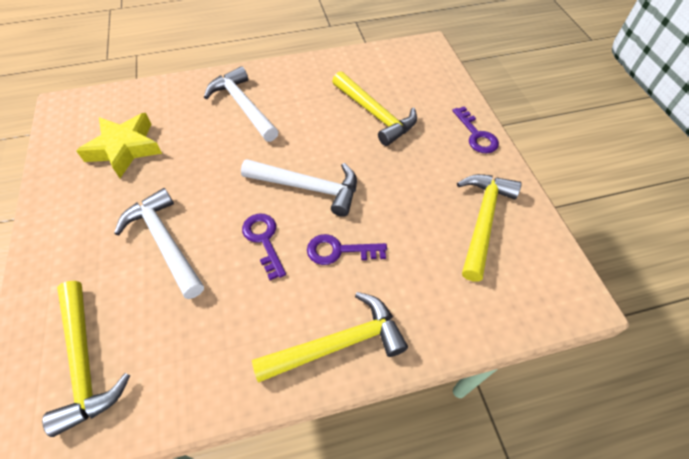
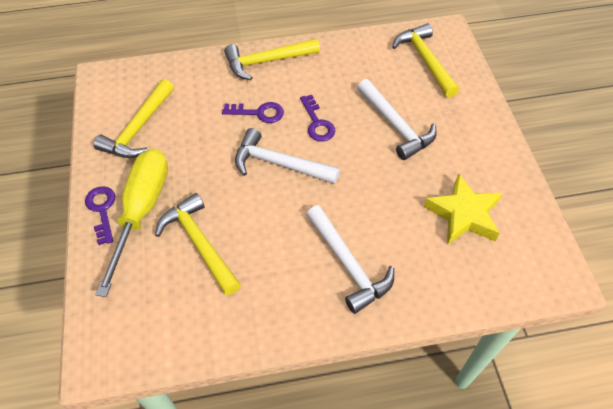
camera: 175 degrees left, 0 degrees up
none -> yellow screwdriver [95,149,168,297]

